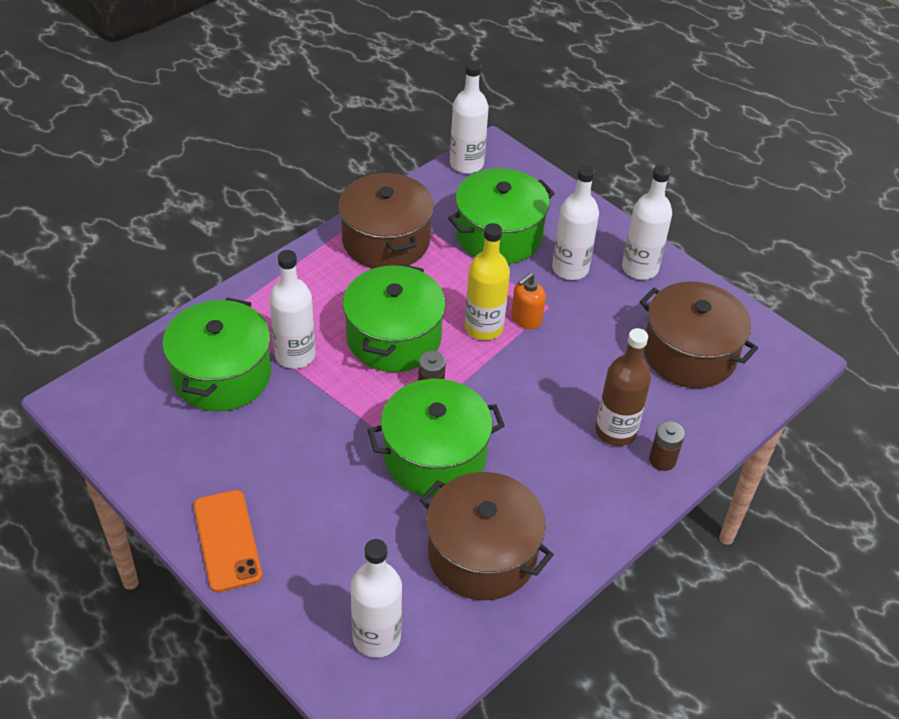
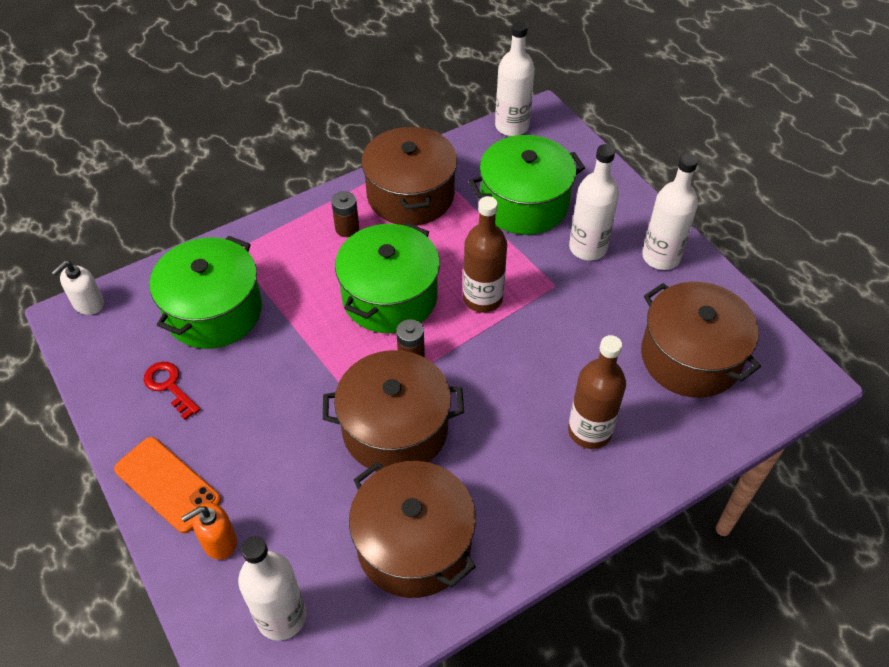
camera: 15 degrees right, 5 degrees up
orange phone [194,490,262,592] -> orange phone turned 45 degrees counterclockwise [114,437,221,533]
white bottle [269,250,315,369] -> none
green pot [367,379,505,497] -> brown pot [323,350,464,472]
yellow bottle [465,223,510,340] -> brown bottle [463,196,507,313]
orange soap dispenser [511,273,546,329] -> orange soap dispenser moved to [181,503,237,560]
brown battery [649,421,685,471] -> brown battery moved to [331,191,359,237]
none -> white soap dispenser [51,261,104,315]
none -> red key [144,362,200,420]

